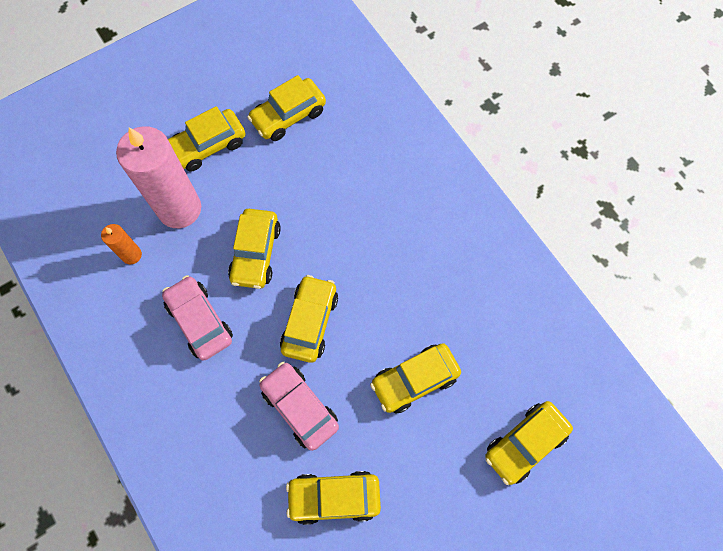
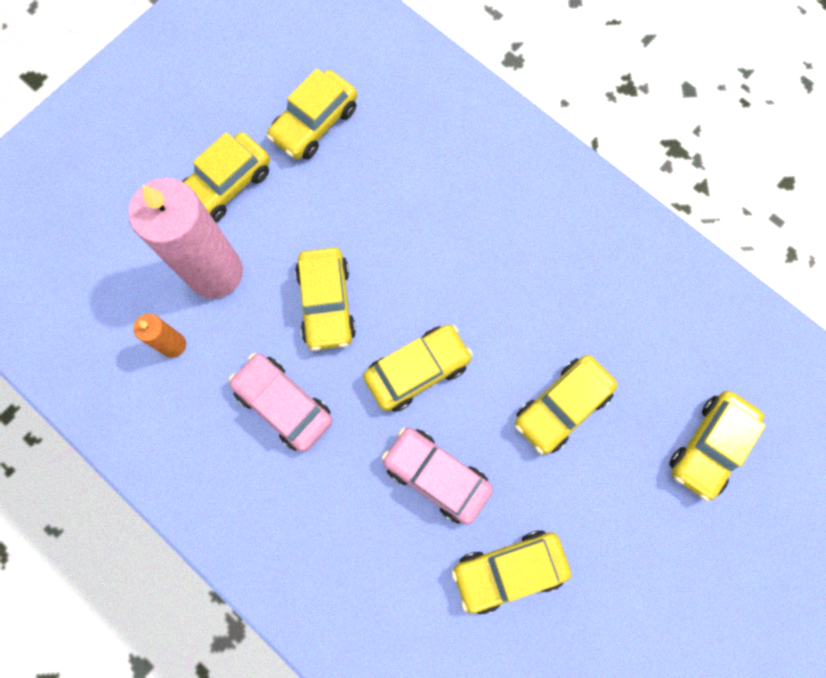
camera: 15 degrees left, 5 degrees up
yellow car [280,275,338,363] -> yellow car turned 60 degrees clockwise [363,324,473,412]

